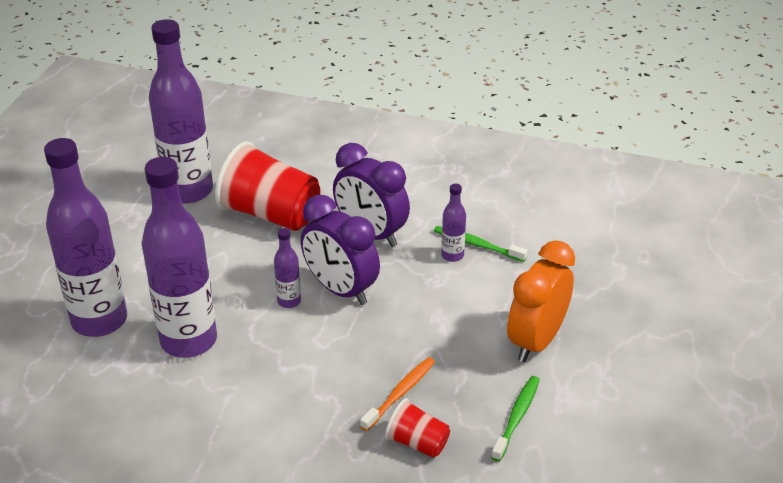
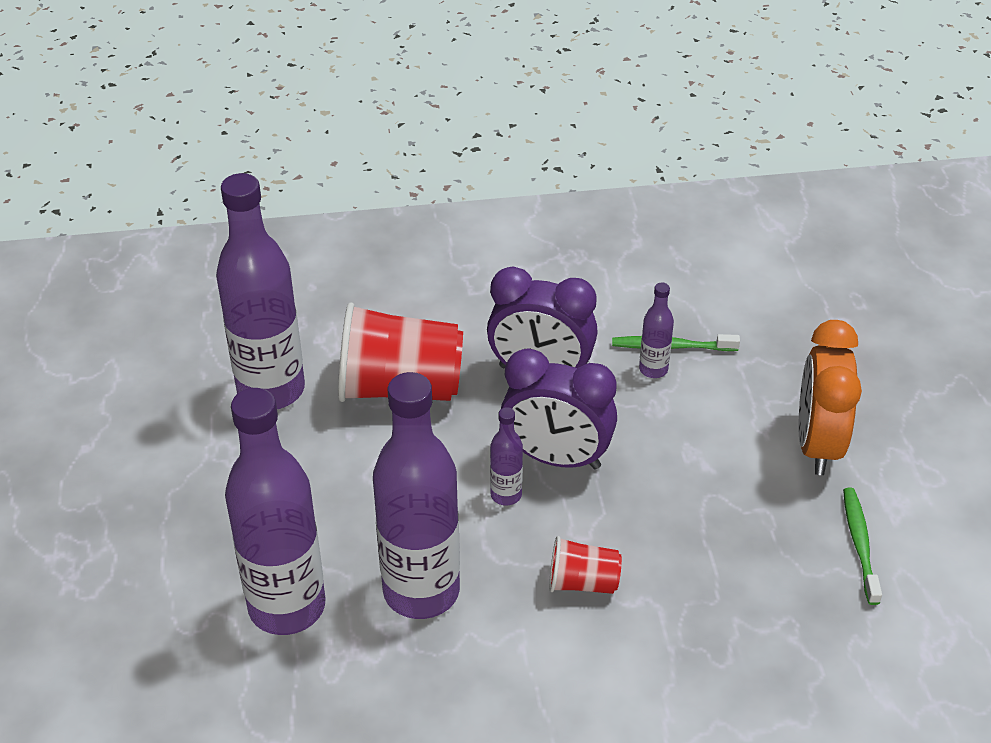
camera: 25 degrees left, 5 degrees up
orange toothbrush [360,357,435,431] -> none
red cup [385,398,450,458] -> red cup moved to [549,536,622,594]

